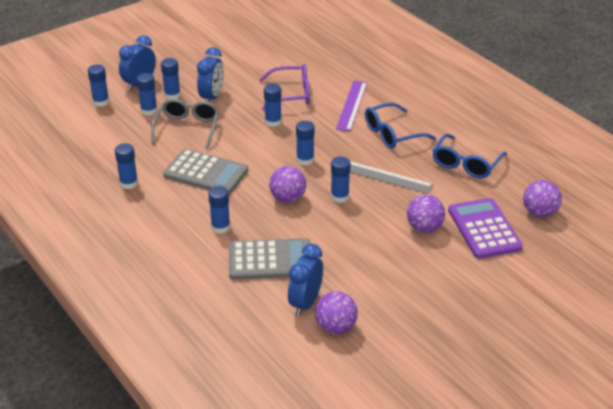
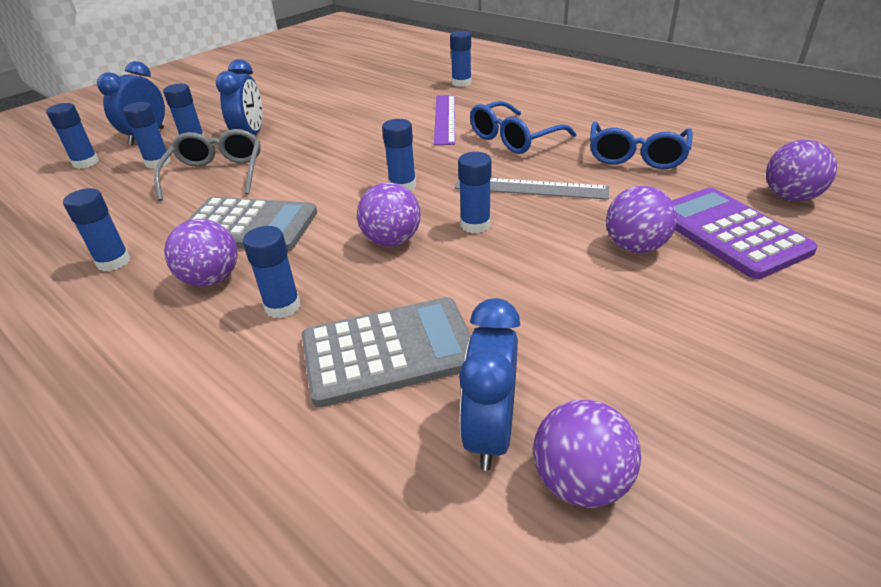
camera: 10 degrees left, 0 degrees up
purple glasses [259,64,310,110] -> none
blue glue stick [264,84,282,127] -> blue glue stick moved to [450,31,471,87]
none -> purple ball [164,219,238,287]

